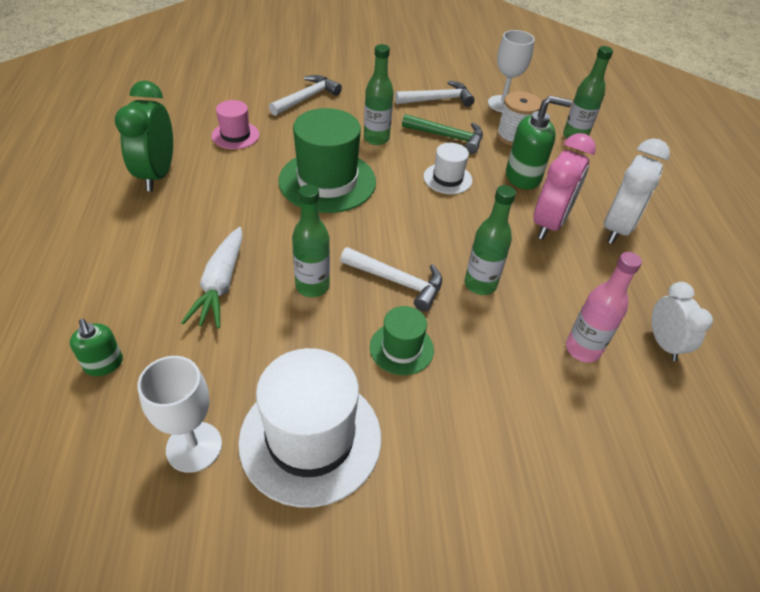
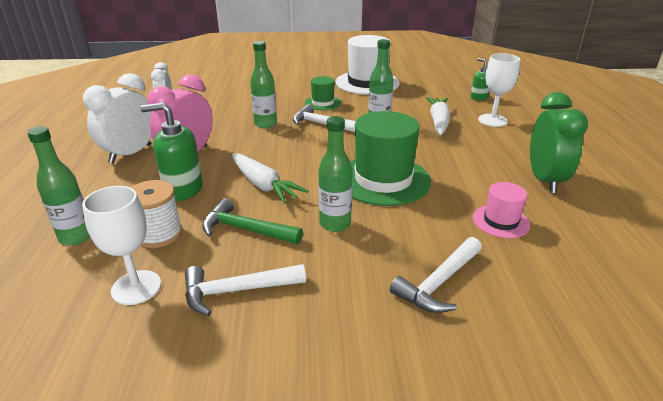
camera: 175 degrees left, 15 degrees down
white goblet [137,356,222,473] -> white goblet moved to [478,53,520,127]
white hat [424,143,472,194] -> white carrot [232,154,308,204]
pink bottle [566,252,642,362] -> none

